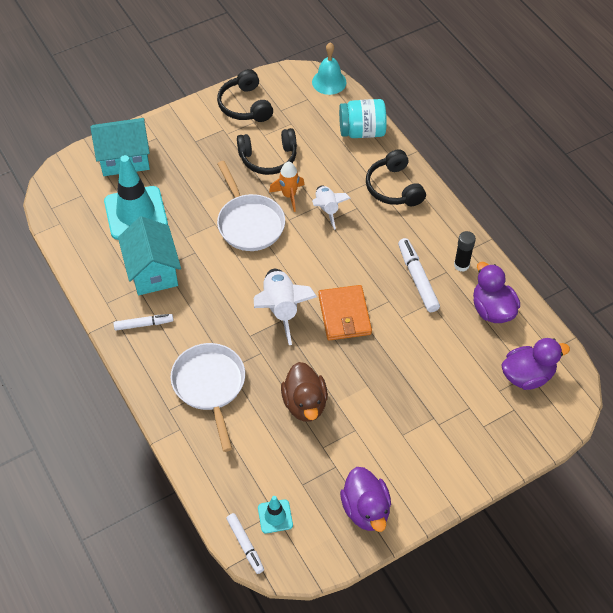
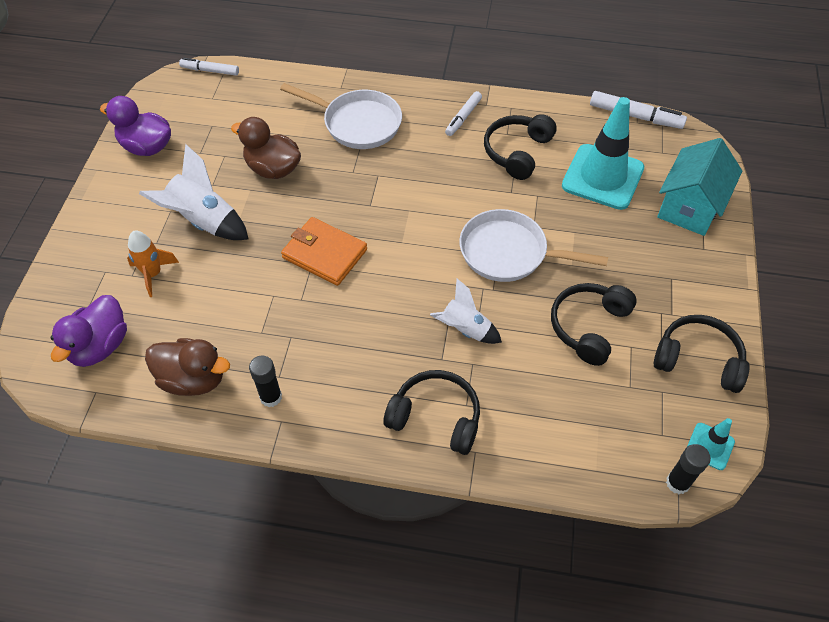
camera: 130 degrees right, 0 degrees up
turquoise house [118,216,181,295] -> black headphones [484,114,557,180]
white rocket [254,269,317,345] -> white rocket moved to [139,144,249,240]
turquoise traffic cone [258,496,293,533] -> turquoise traffic cone moved to [687,418,735,470]
orange rocket [269,162,305,212] -> orange rocket moved to [127,231,179,297]
turquoise bell [312,43,347,95] -> black glue stick [666,444,711,494]
turquoise jar [339,99,387,138] -> none
white marker [398,238,440,312] -> white marker moved to [590,91,687,129]
purple duck [473,262,520,323] -> brown duck [145,338,230,396]

